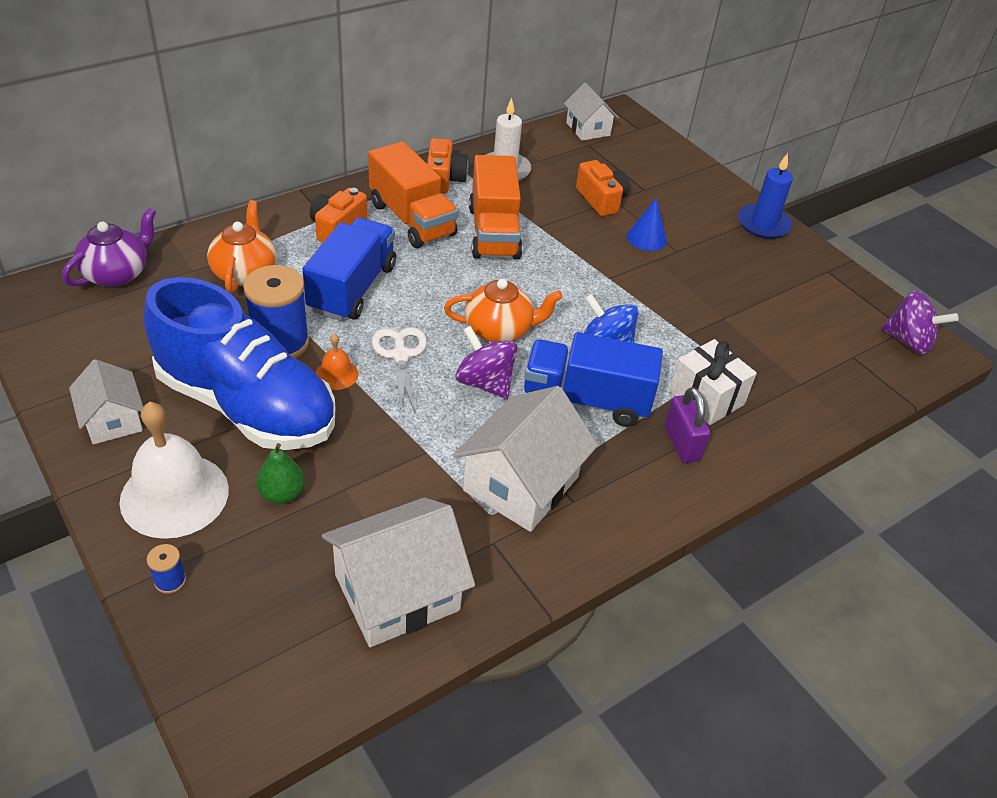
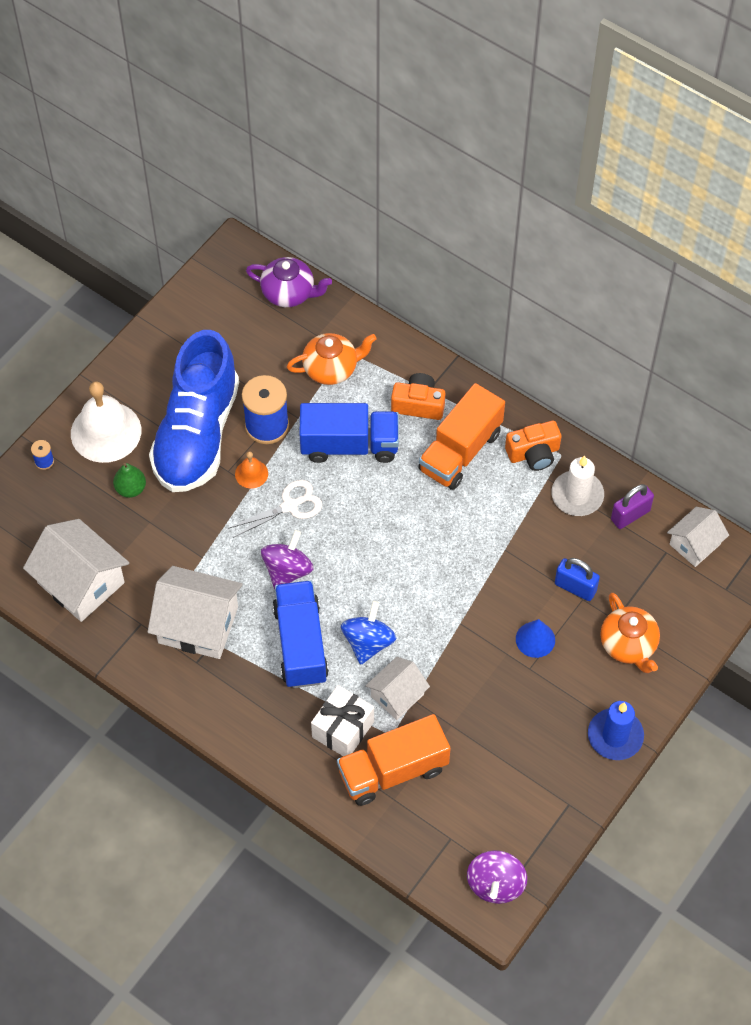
camera: 75 degrees right, 15 degrees up
white house [69,359,143,445] -> white house moved to [365,657,430,720]
orange teapot [444,279,563,342] -> orange teapot moved to [600,593,660,673]
orange truck [469,155,522,260] -> orange truck moved to [337,714,451,806]
orange camera [576,160,629,216] -> blue padlock [555,558,600,601]
purple padlock [665,387,710,463] -> purple padlock moved to [611,484,654,529]

